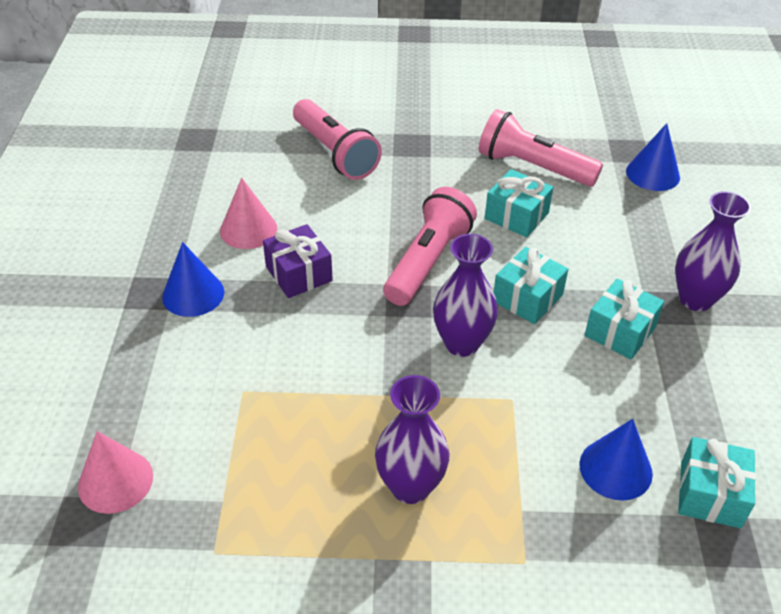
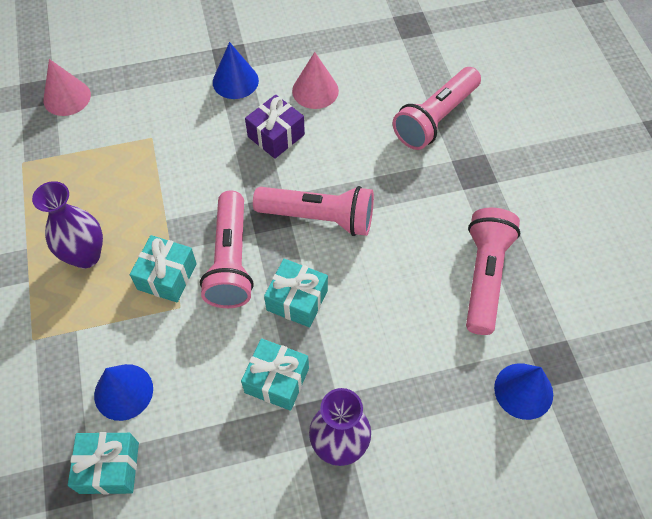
camera: 75 degrees right, 15 degrees up
purple vase [433,234,498,357] -> pink flashlight [200,190,254,308]
turquoise gift [485,169,553,237] -> turquoise gift moved to [130,235,197,302]

